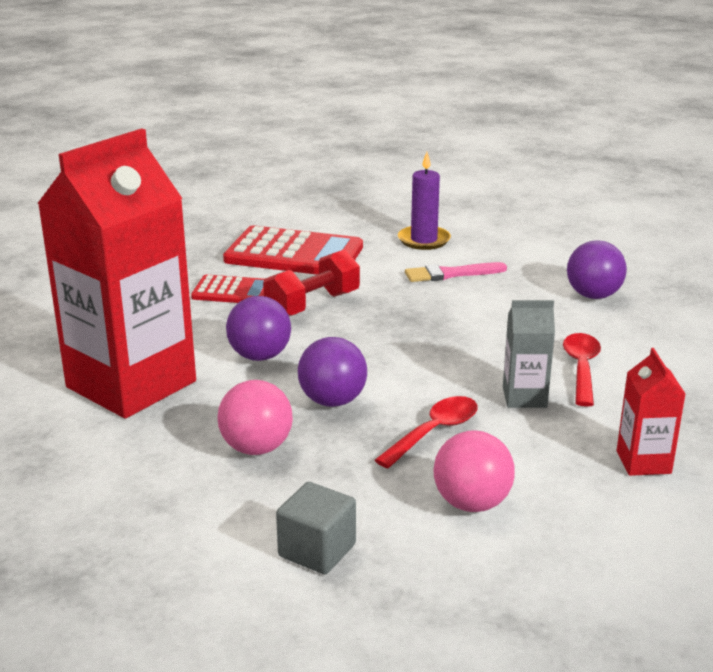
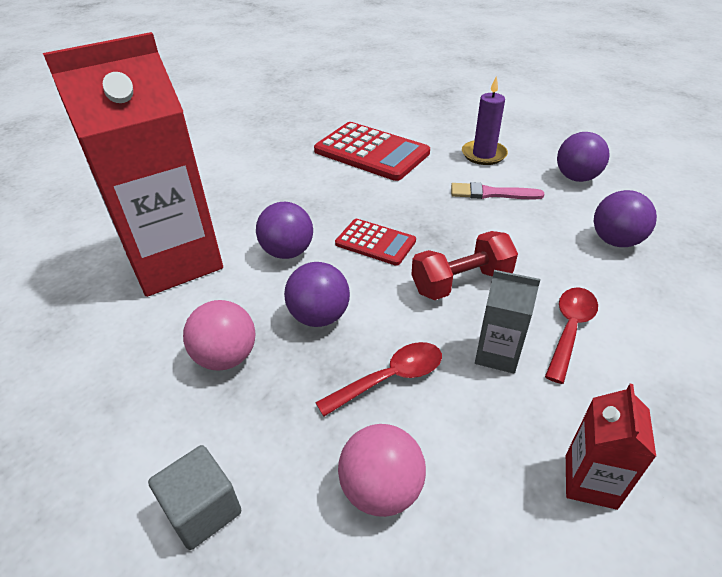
camera: 20 degrees right, 15 degrees up
red calculator [191,275,264,303] -> red calculator moved to [335,219,416,266]
red dumbbell [263,249,360,316] -> red dumbbell moved to [412,231,518,300]
none -> purple ball [557,132,610,182]

